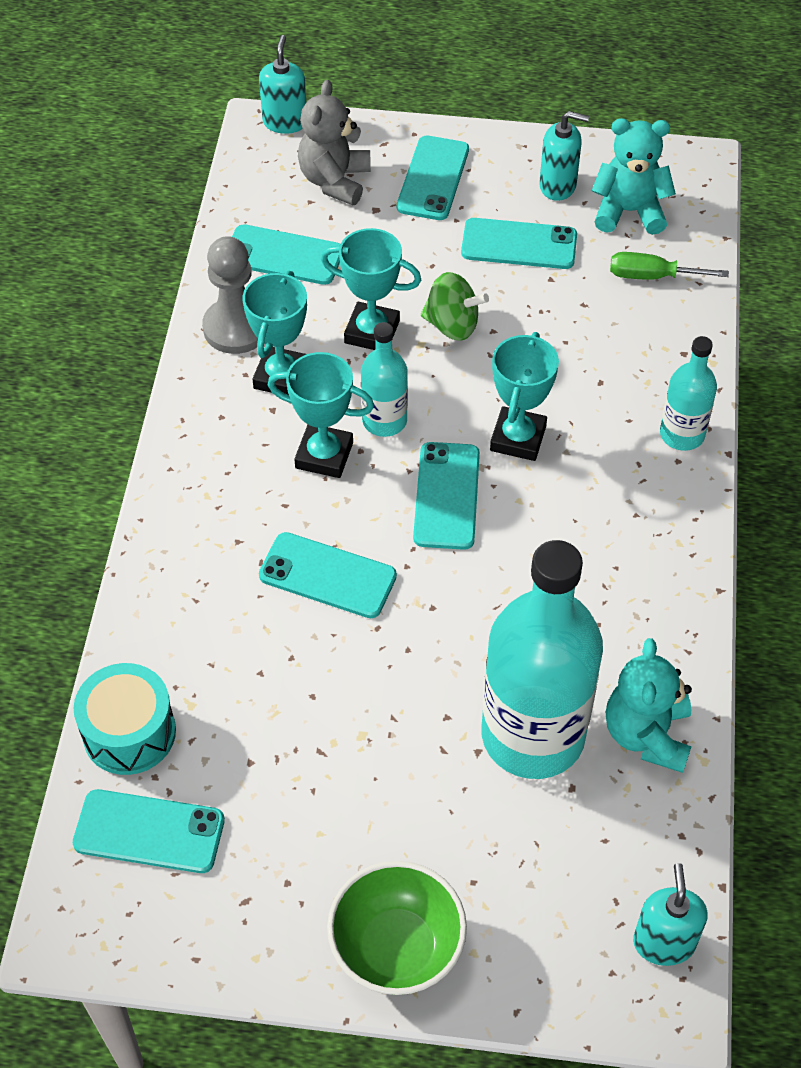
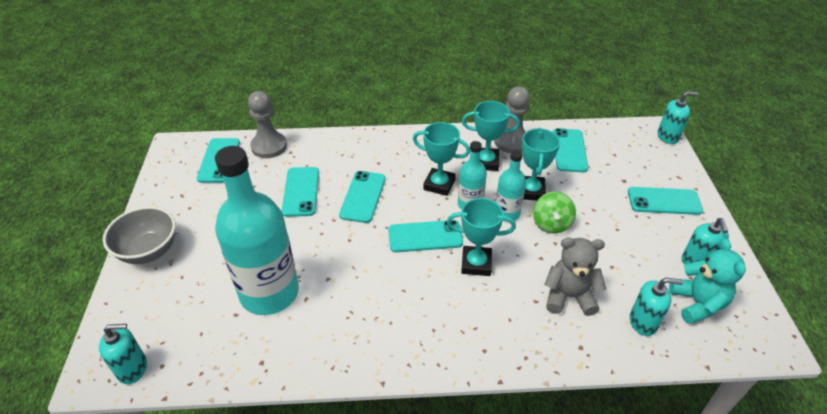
camera: 80 degrees right, 10 degrees down
turquoise drum [74,663,176,775] -> grey pawn [248,91,287,158]
turquoise trophy [268,352,374,478] -> turquoise trophy turned 75 degrees counterclockwise [413,122,470,196]
grey teddy bear [298,80,371,205] -> grey teddy bear moved to [544,237,606,316]
green bowl [327,861,467,995] -> grey bowl [103,206,176,264]
turquoise phone [461,218,577,269] -> turquoise phone moved to [282,167,319,217]
turquoise teddy bear [606,638,692,773] -> none
green screwdriver [610,252,729,280] -> turquoise soap dispenser [630,278,683,336]
turquoise bottle [660,336,717,451] -> turquoise bottle moved to [496,150,526,222]

